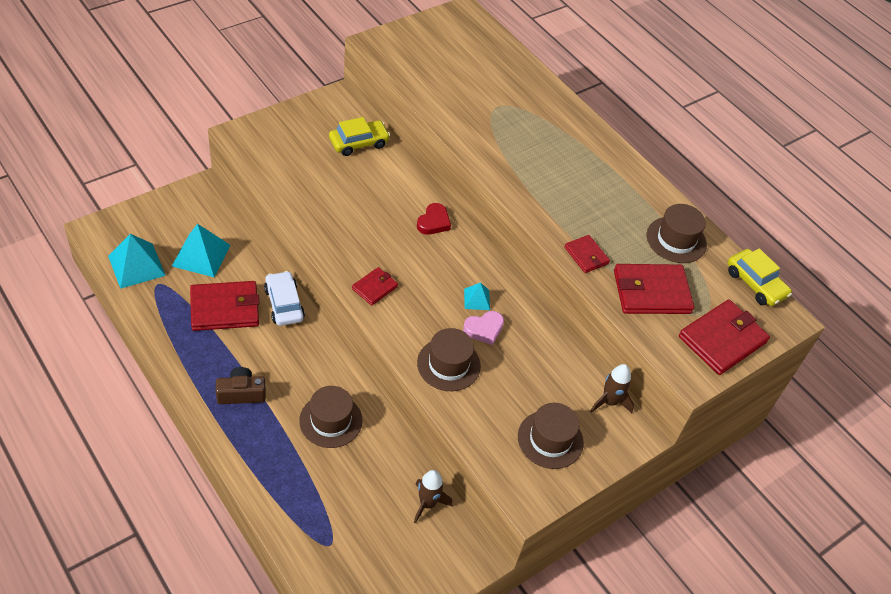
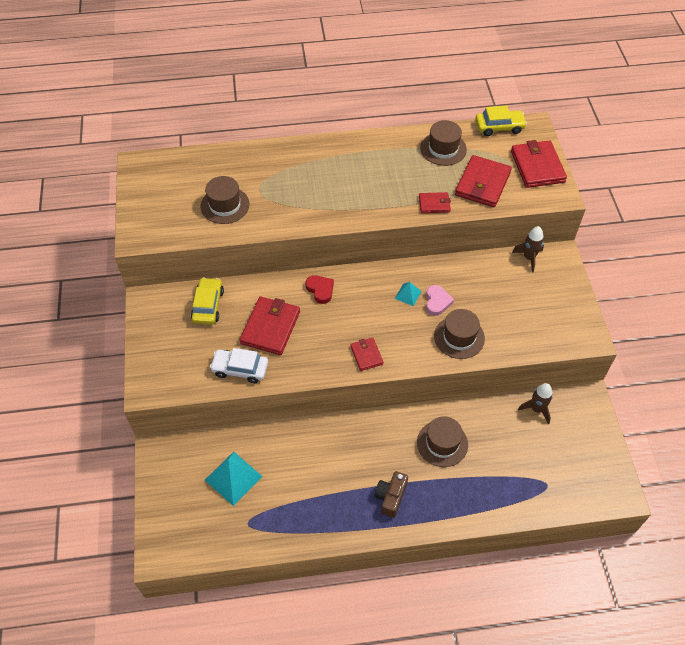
camera: 55 degrees left, 5 degrees up
turquoise pyramid [108,234,166,289] -> none
red wallet [190,281,260,331] -> red wallet moved to [240,297,300,355]
white car [264,271,305,326] -> white car moved to [210,348,268,383]
brown hat [518,403,584,469] -> brown hat moved to [201,176,250,224]

